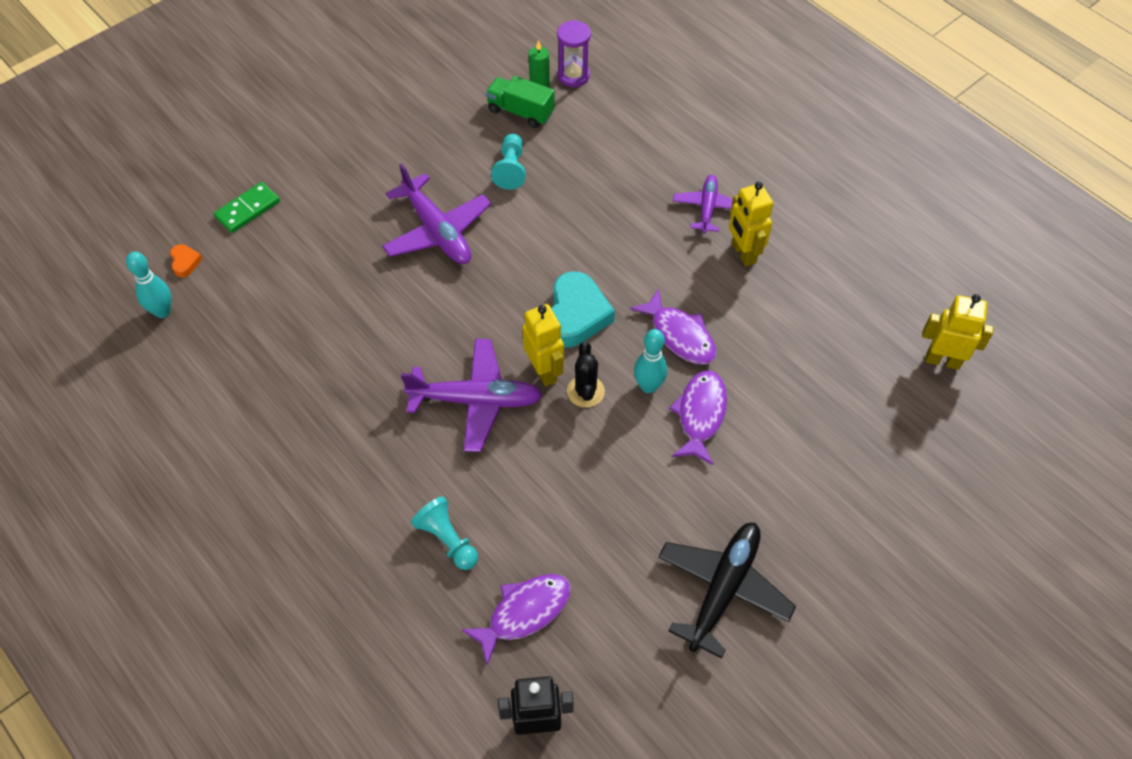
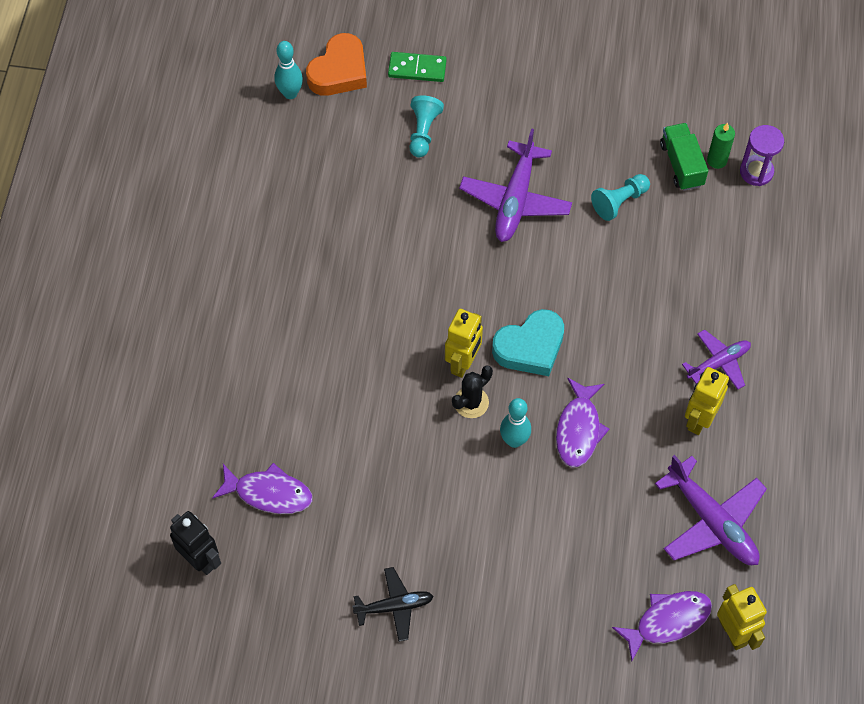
camera: 50 degrees right, 5 degrees up
orange heart [170,244,202,277] -> orange heart [306,33,367,96], size x2.18
purple plane [401,339,542,452] -> purple plane moved to [655,455,767,565]
turquoise pawn [411,497,478,570] -> turquoise pawn moved to [409,95,444,157]
black plane [658,523,796,659] -> black plane [353,567,434,642], size x0.61
purple fish [669,371,727,465] -> purple fish moved to [612,591,712,661]

